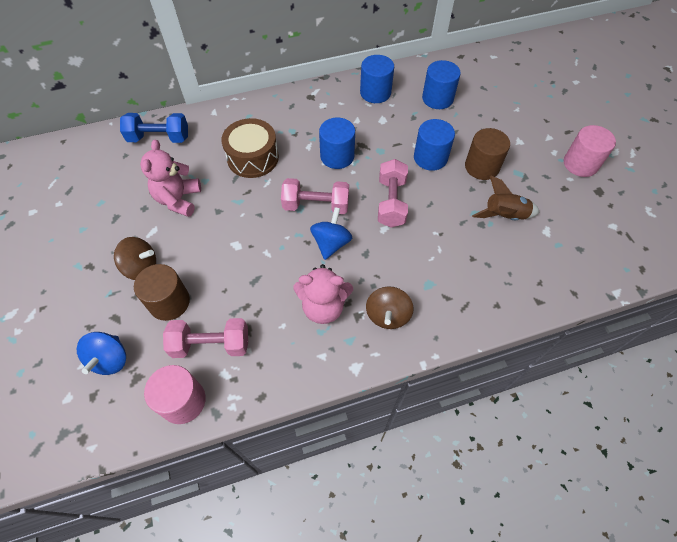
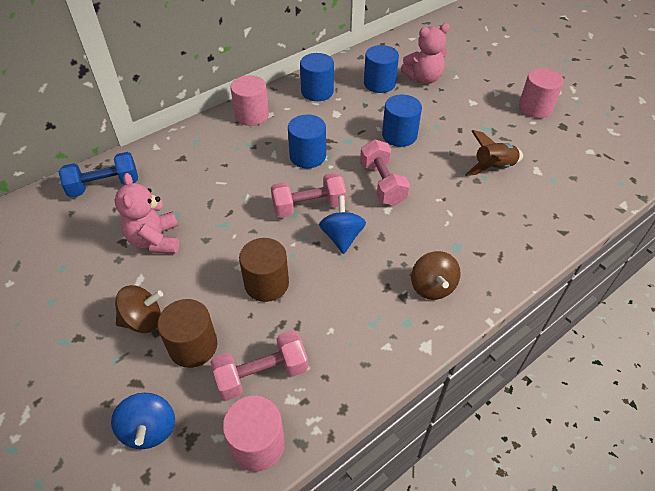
camera: 20 degrees left, 10 degrees down
brown drum [221,118,279,178] -> none
pink teddy bear [294,264,353,324] -> pink teddy bear moved to [401,23,450,84]
brown cylinder [465,128,510,180] -> brown cylinder moved to [239,238,289,302]
none -> pink cylinder [230,75,269,126]

